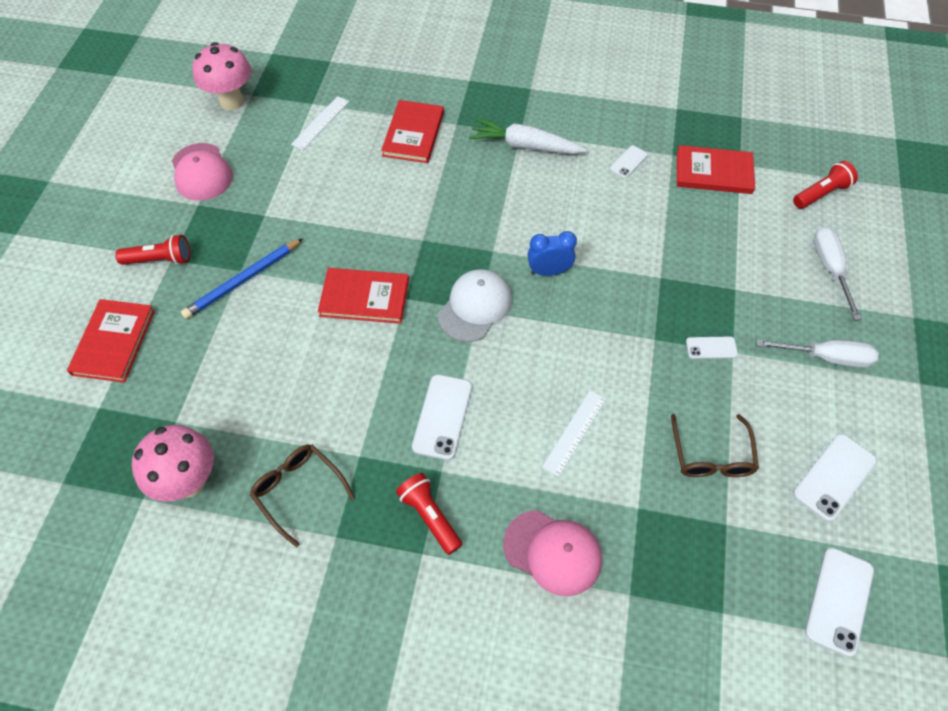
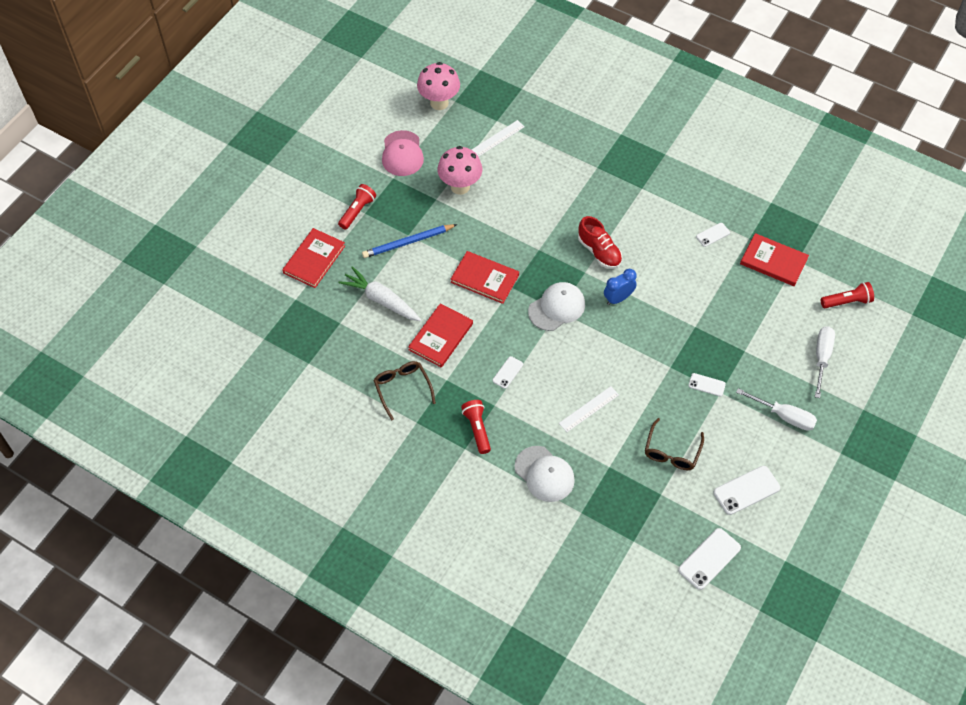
camera: 20 degrees right, 0 degrees up
red flashlight [115,235,190,265] -> red flashlight turned 75 degrees counterclockwise [338,184,376,230]
pink mushroom [132,425,214,502] -> pink mushroom moved to [437,146,482,195]
red book [381,100,444,163] -> red book moved to [408,303,473,368]
white phone [412,374,472,460] -> white phone [492,356,523,389], size x0.58
white carrot [469,118,587,154] -> white carrot moved to [338,266,421,321]
pink cap [503,510,602,596] -> white cap [514,446,575,502]
blue clock [528,231,577,276] -> blue clock turned 45 degrees counterclockwise [604,269,637,305]
none -> red shoe [578,216,622,269]

